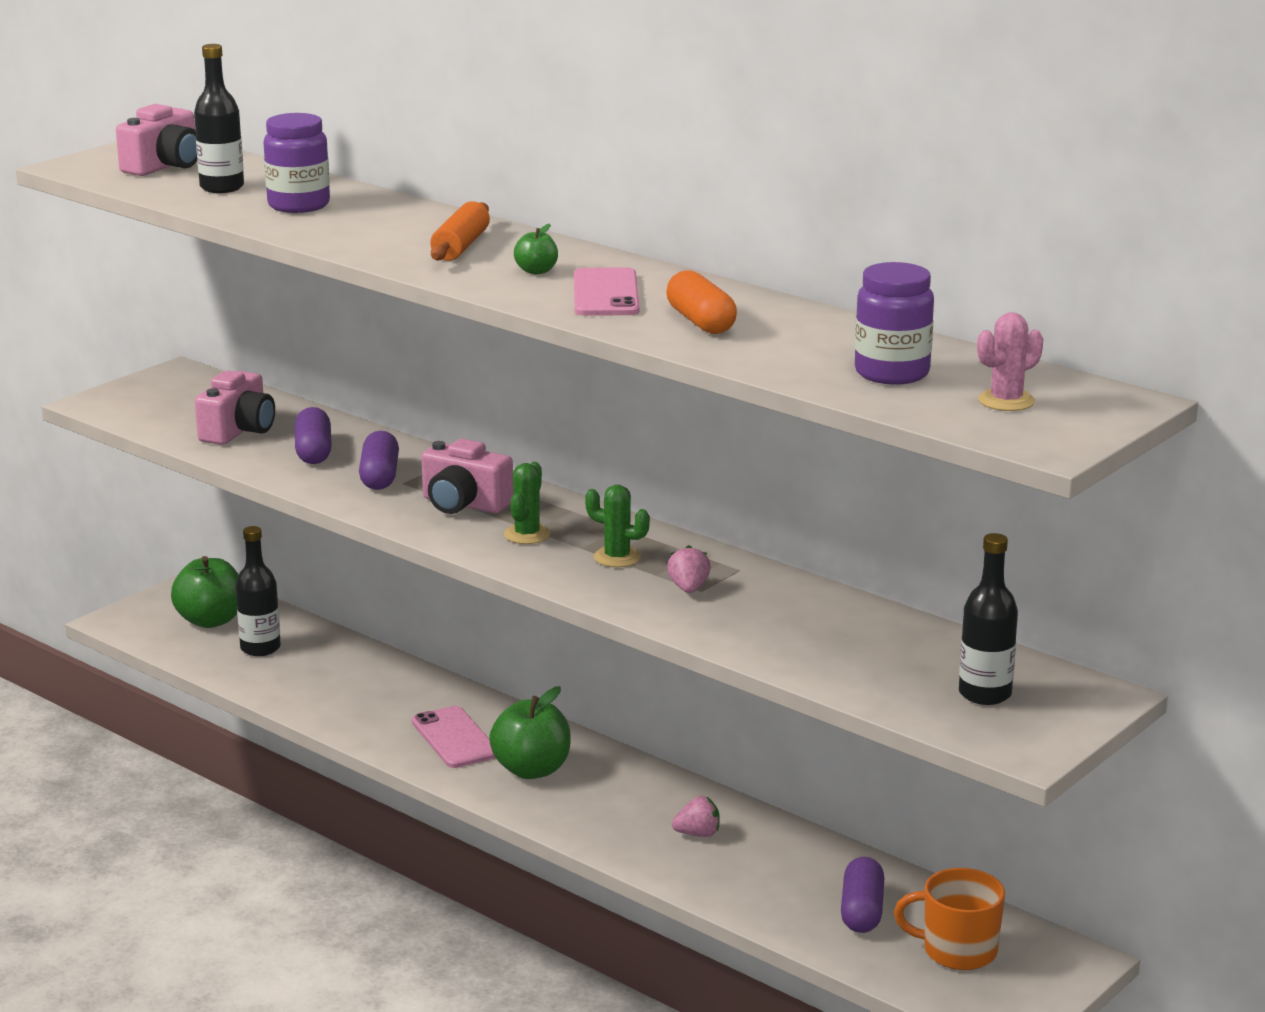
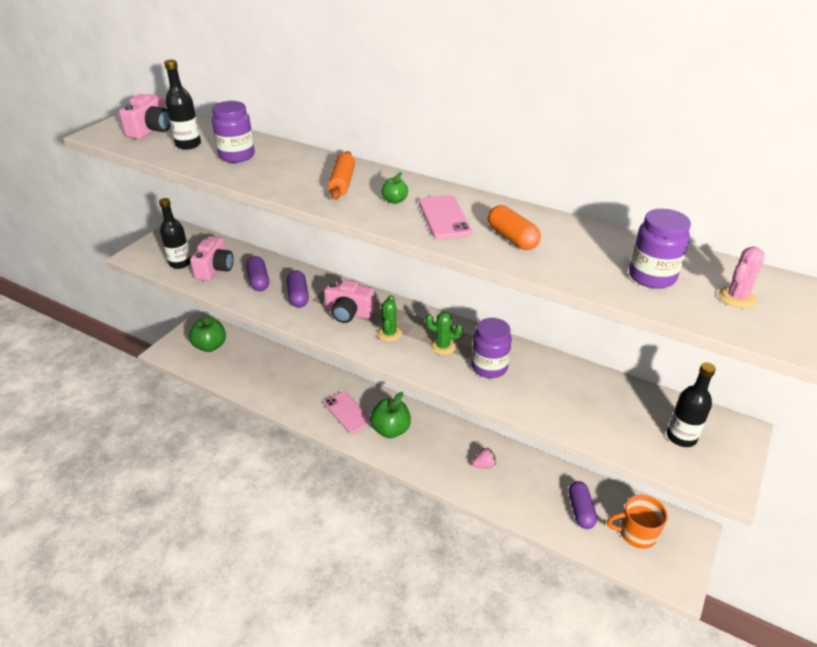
camera: 10 degrees left, 15 degrees up
black bottle [236,526,281,656] -> black bottle moved to [159,198,191,269]
pink strawberry [667,545,711,593] -> purple jar [472,318,512,378]

